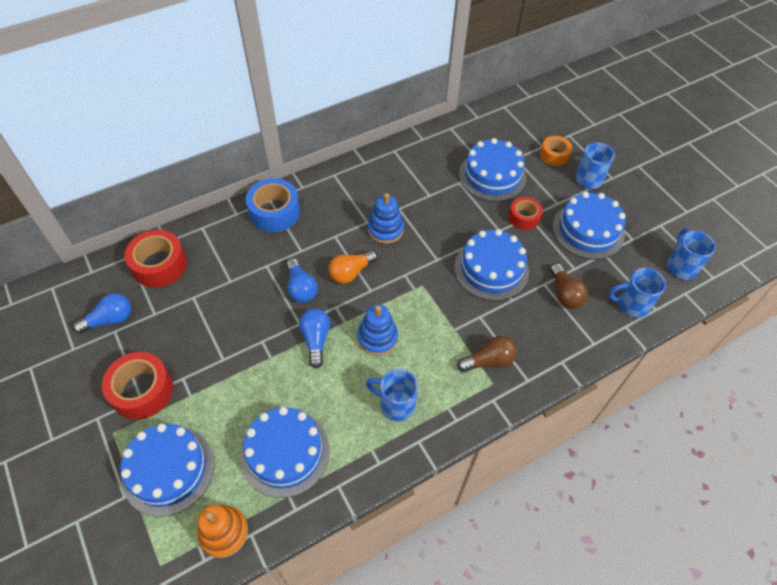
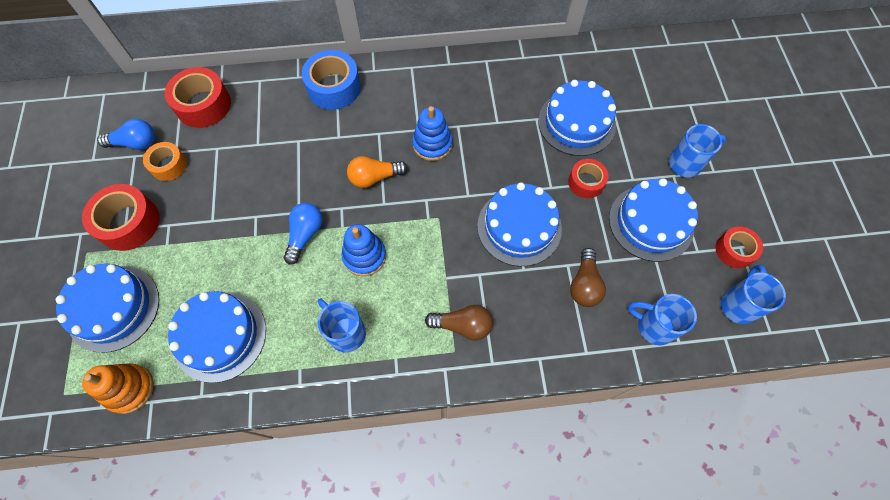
camera: 25 degrees right, 10 degrees up
blue light bulb [287,258,318,303] -> none
orange tape [540,136,572,166] -> orange tape moved to [143,142,187,181]
none -> red tape [716,226,763,268]

